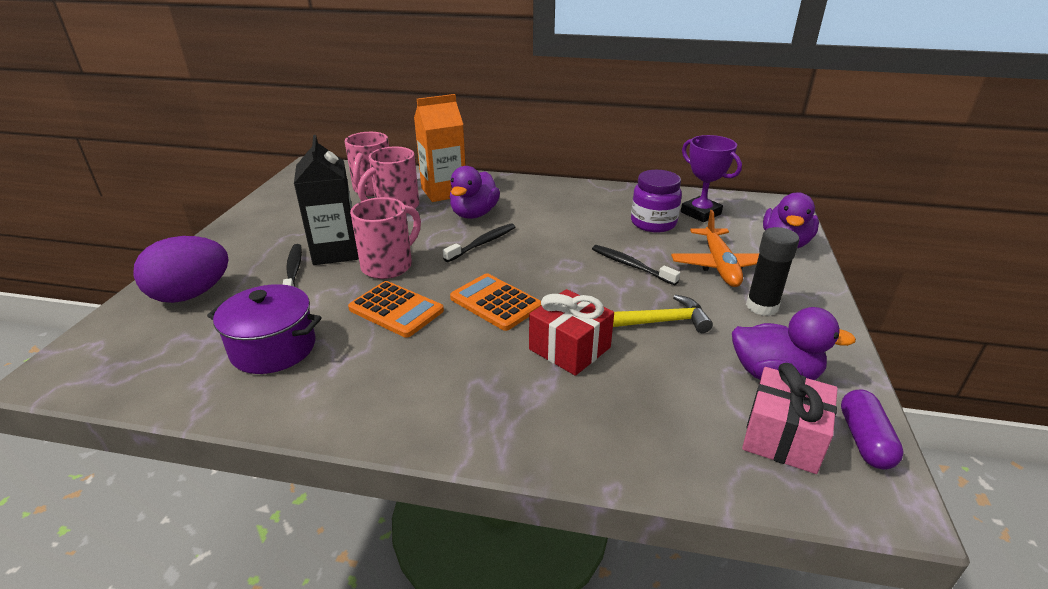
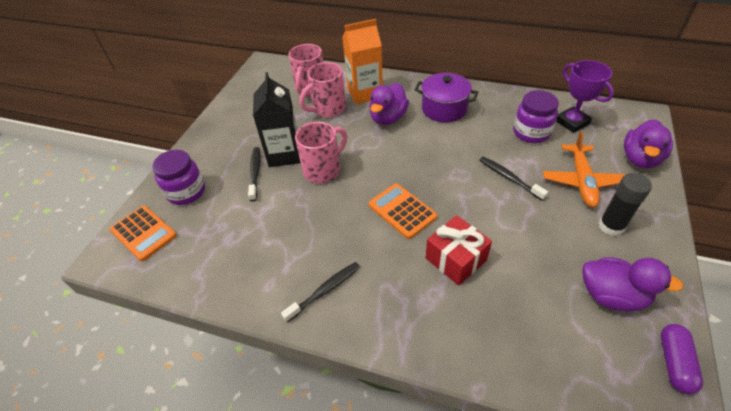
camera: 10 degrees right, 15 degrees up
purple egg [133,236,229,303] -> purple jar [152,150,205,205]
purple pot [207,284,322,374] -> purple pot moved to [415,73,478,122]
orange calculator [348,281,444,338] -> orange calculator moved to [110,206,177,261]
black toothbrush [443,223,515,262] -> black toothbrush moved to [281,262,360,322]
yellow hammer [613,295,713,333] -> none
pink gift [742,363,838,474] -> none

